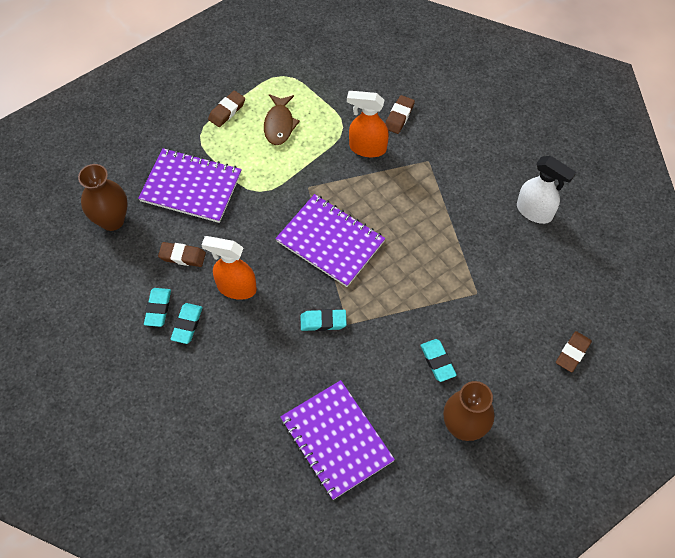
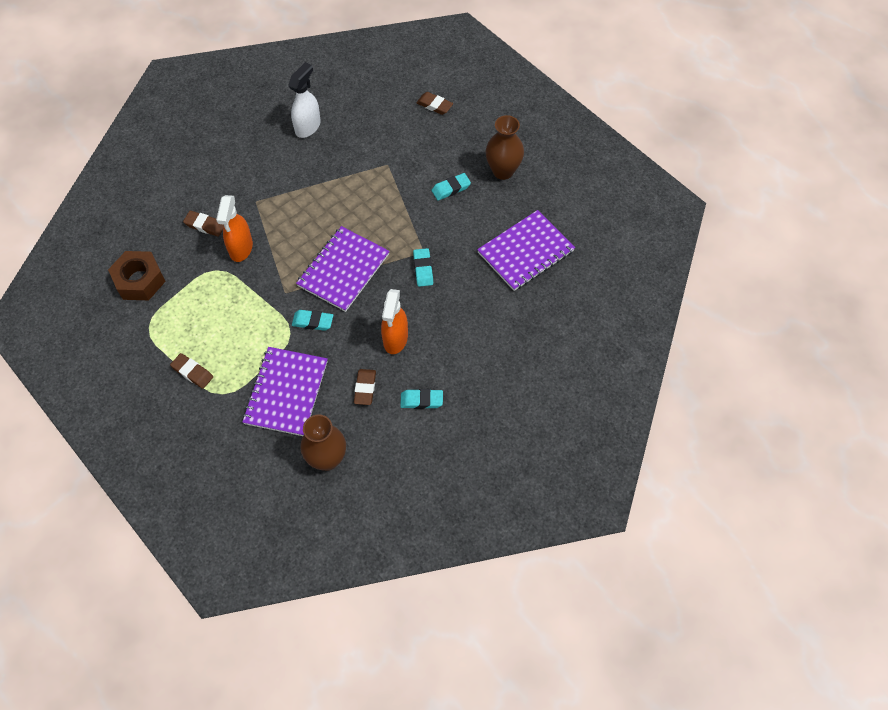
camera: 95 degrees left, 0 degrees up
turquoise eraser [170,303,203,344] -> turquoise eraser moved to [292,310,333,331]
brown fish [264,94,300,145] -> none
none -> brown nut [108,251,166,300]

